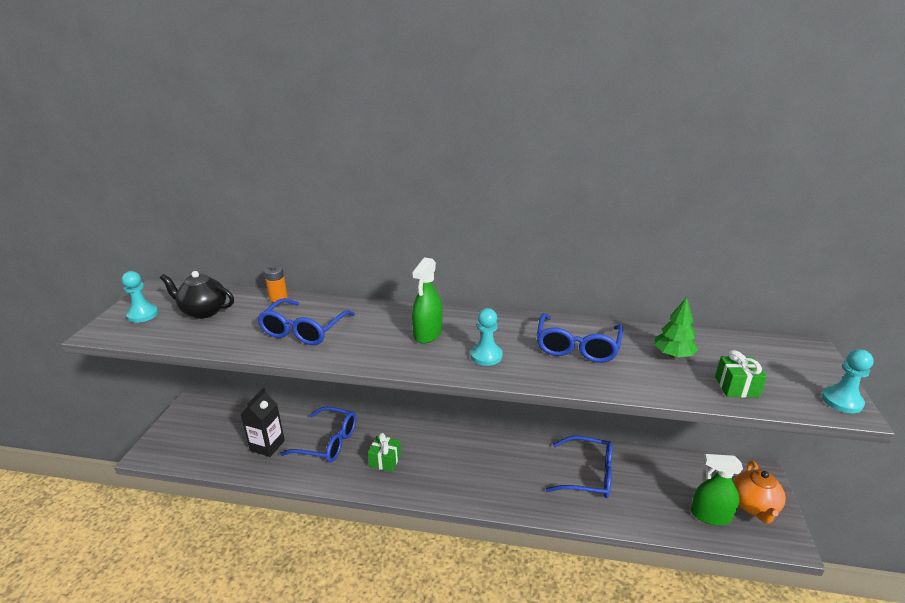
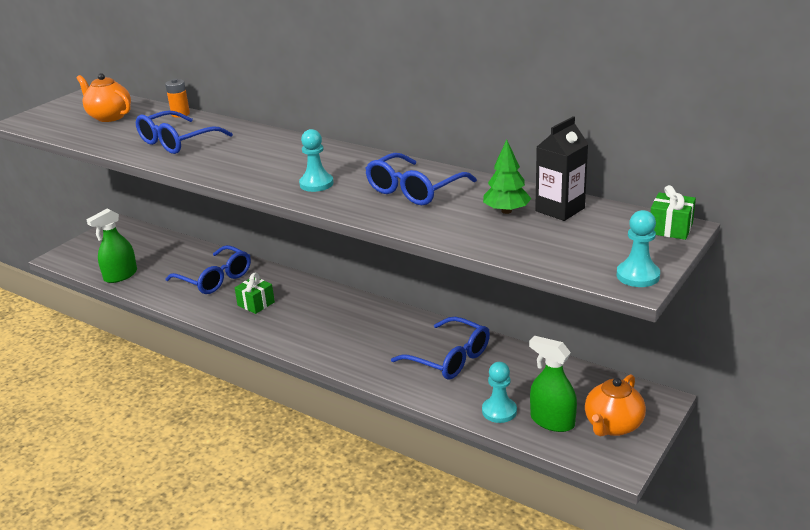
camera: 25 degrees right, 0 degrees up
turquoise pawn [122,271,159,323] -> turquoise pawn moved to [482,362,517,423]
black teapot [160,271,234,319] -> orange teapot [77,73,131,122]
black carton [241,388,285,457] -> black carton moved to [535,116,588,221]
green spray bottle [412,257,442,344] -> green spray bottle moved to [86,208,137,283]
green gift [715,350,767,397] -> green gift moved to [650,185,696,240]

